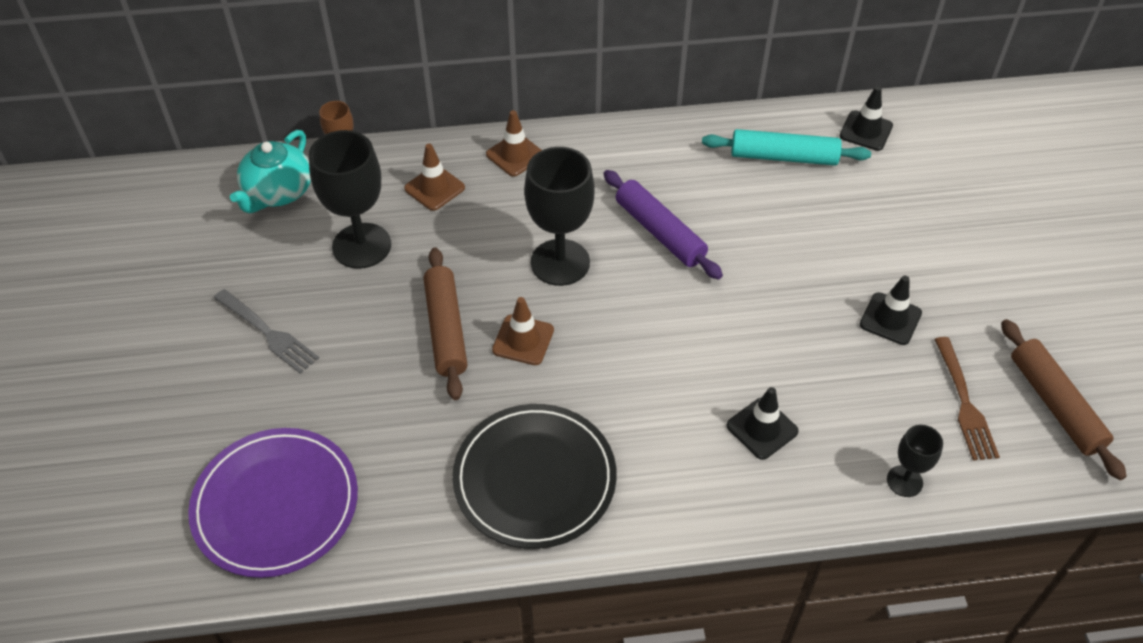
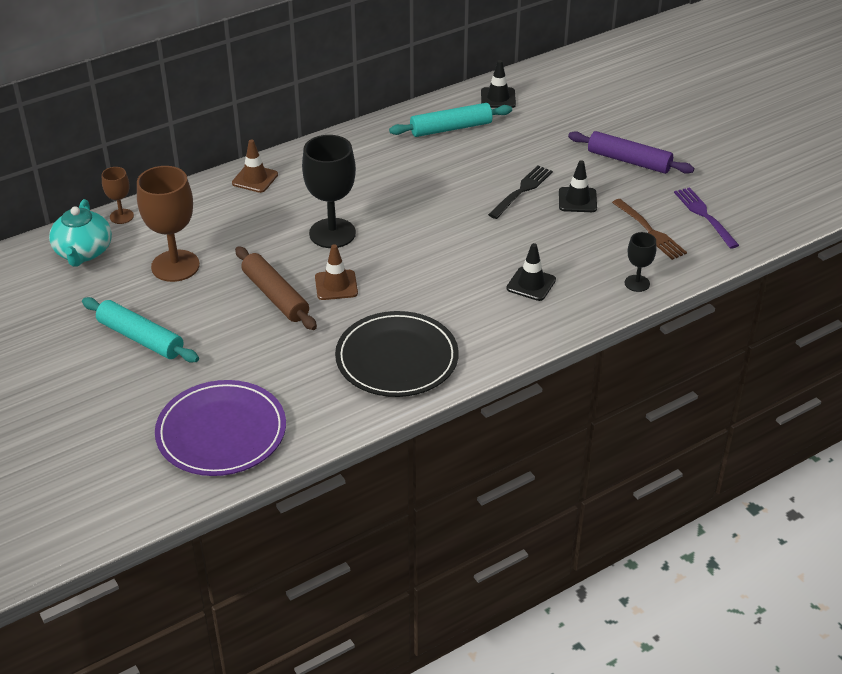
camera: 25 degrees left, 10 degrees down
grey fork [214,289,319,374] -> turquoise rolling pin [82,297,199,362]
black goblet [309,130,391,269] -> brown goblet [137,166,200,282]
brown traffic cone [404,144,465,211] -> none
purple rolling pin [604,170,723,279] -> purple rolling pin moved to [568,131,694,174]
brown rolling pin [1001,319,1127,480] -> purple fork [674,187,739,249]
none -> black fork [488,165,553,219]

